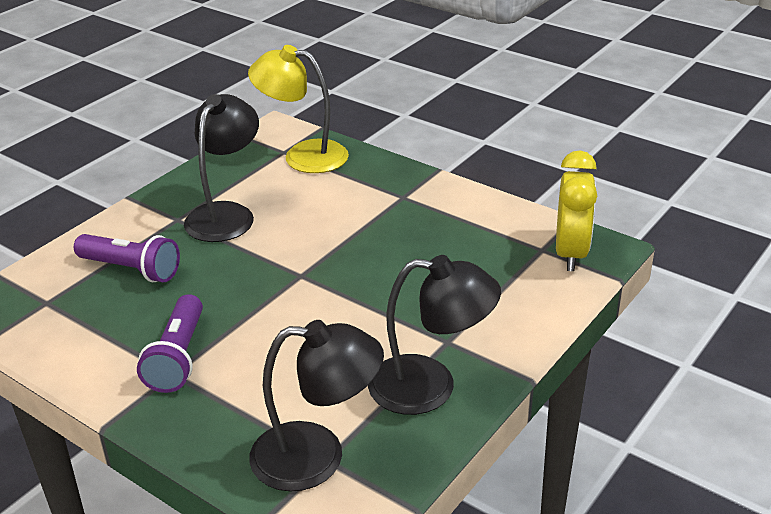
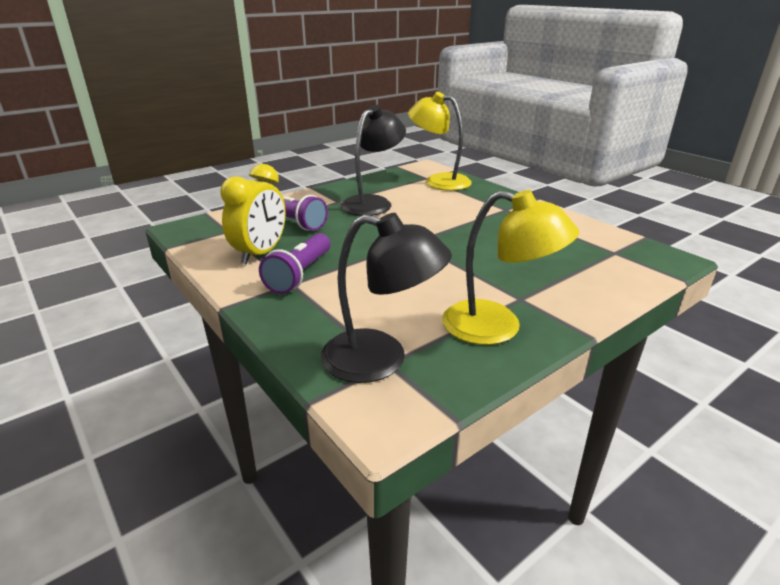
camera: 15 degrees right, 5 degrees down
black lamp [368,255,501,415] -> yellow lamp [442,190,579,345]
yellow clock [556,151,597,271] -> yellow clock moved to [220,164,286,265]

